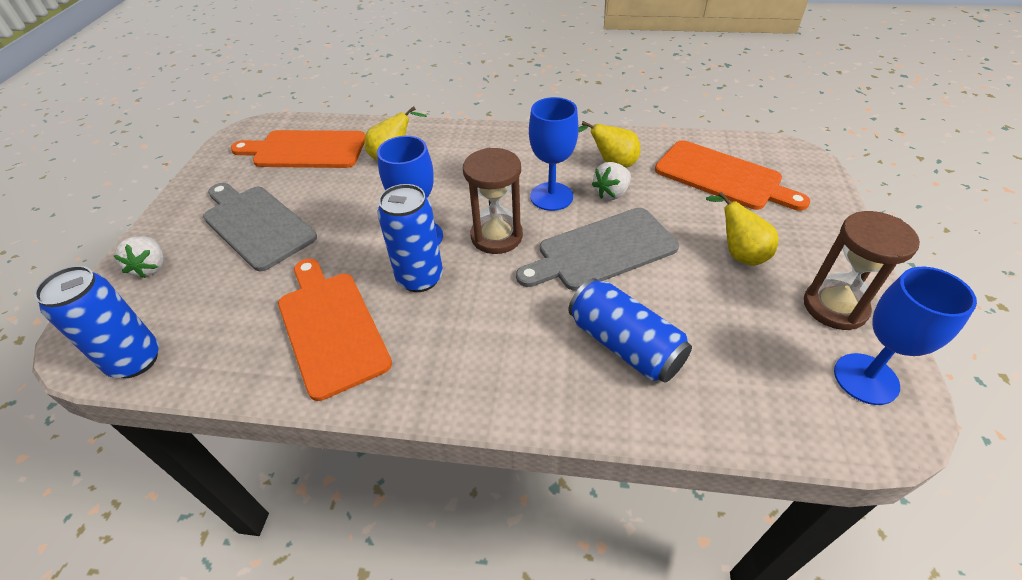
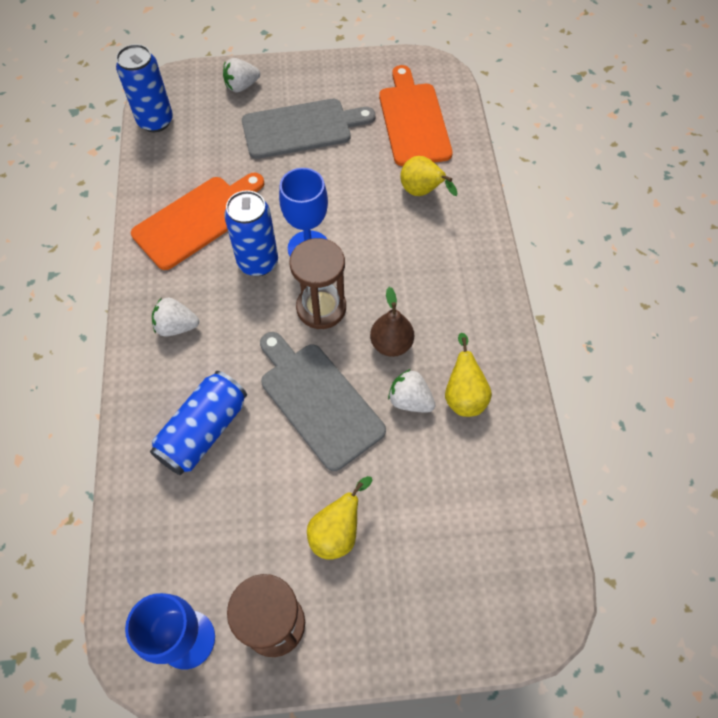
camera: 75 degrees right, 15 degrees up
grey cutting board [203,183,317,271] -> grey cutting board turned 45 degrees clockwise [242,99,375,159]
blue goblet [529,97,579,211] -> brown pear [370,287,414,357]
orange cutting board [655,140,810,211] -> none
none -> white strawberry [152,298,199,337]

